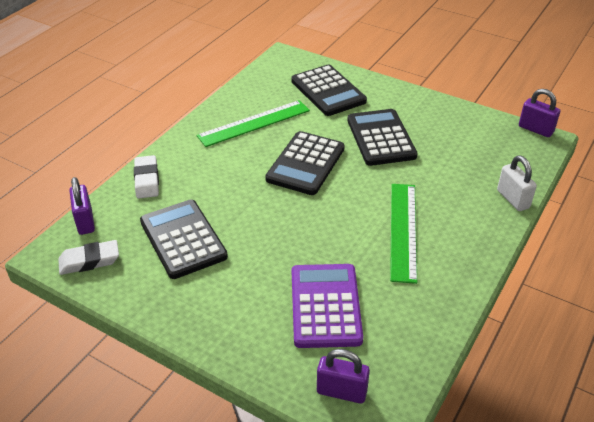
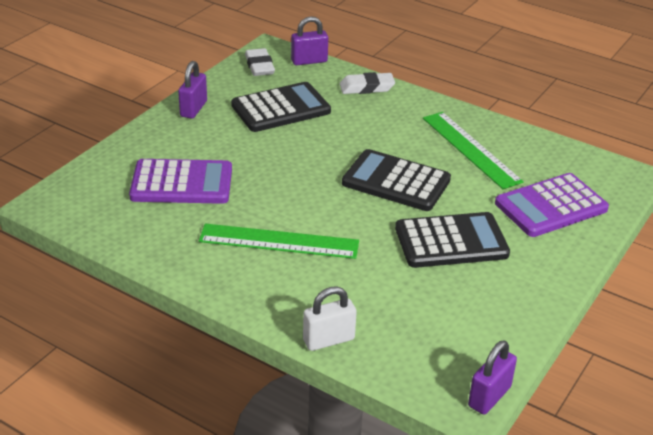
camera: 90 degrees right, 5 degrees down
black calculator [291,65,367,116] -> purple calculator [495,173,609,237]
purple padlock [317,349,370,404] -> purple padlock moved to [178,61,207,119]

